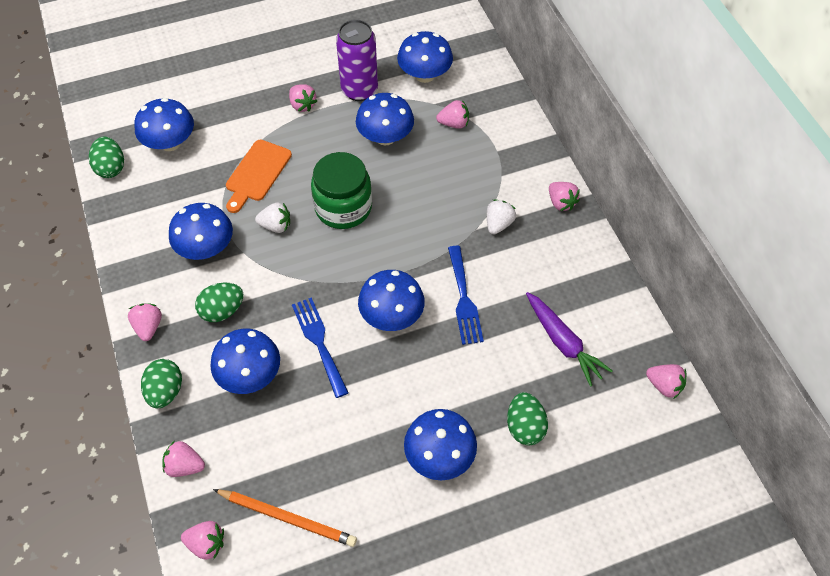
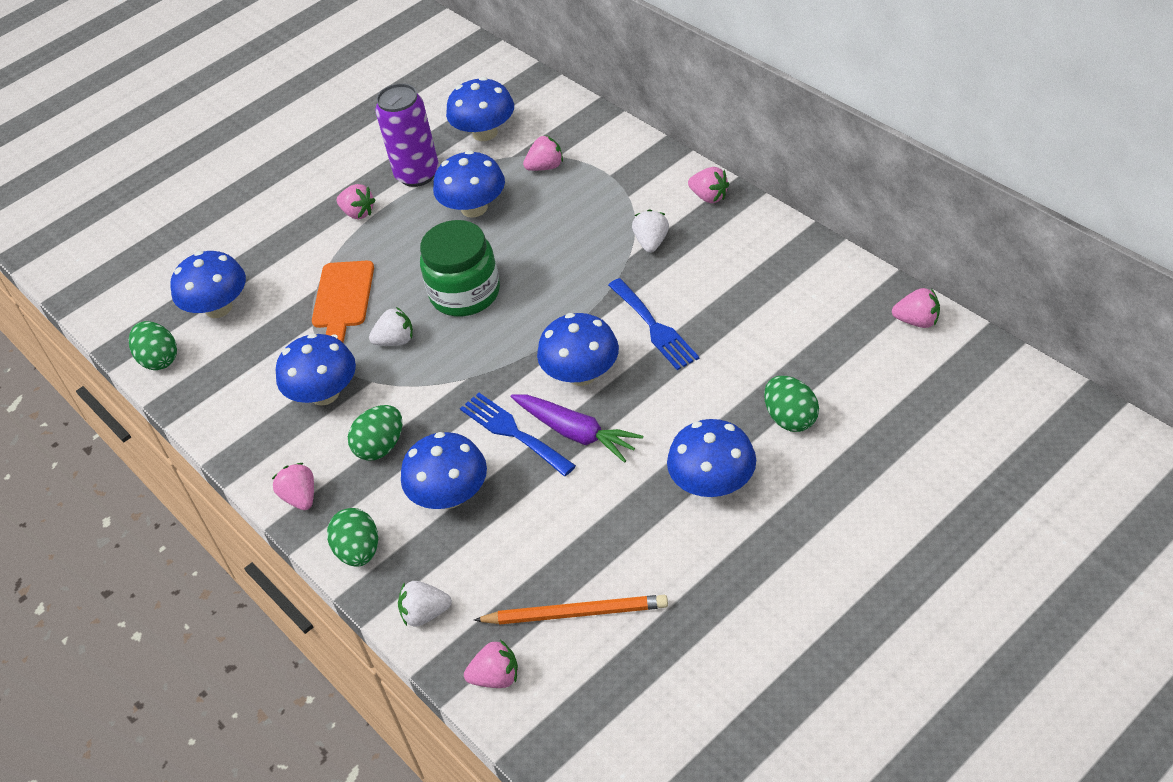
camera: 15 degrees left, 10 degrees down
pink strawberry [163,441,205,477] -> white strawberry [398,581,452,627]
purple carrot [526,292,613,387] -> purple carrot moved to [511,394,643,463]

